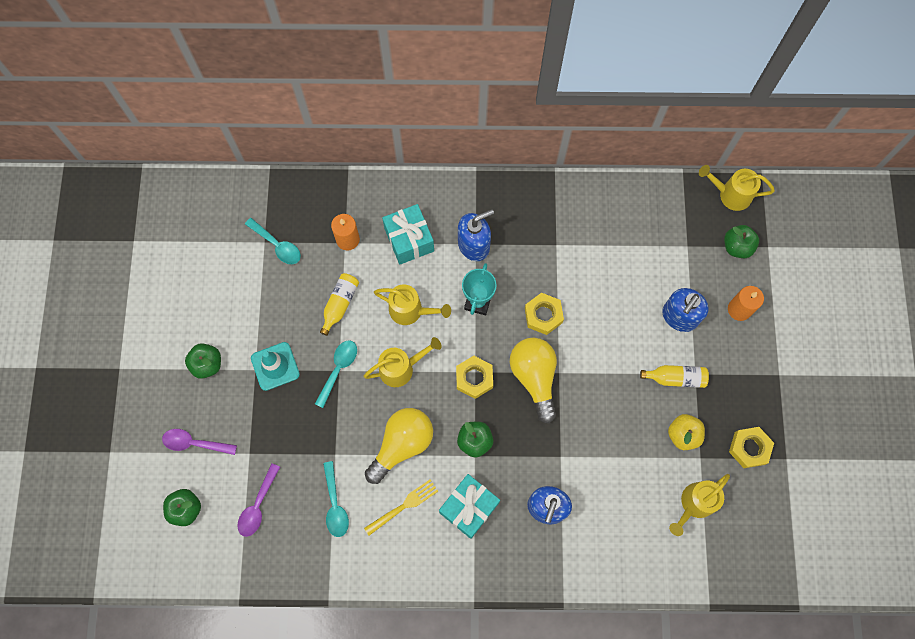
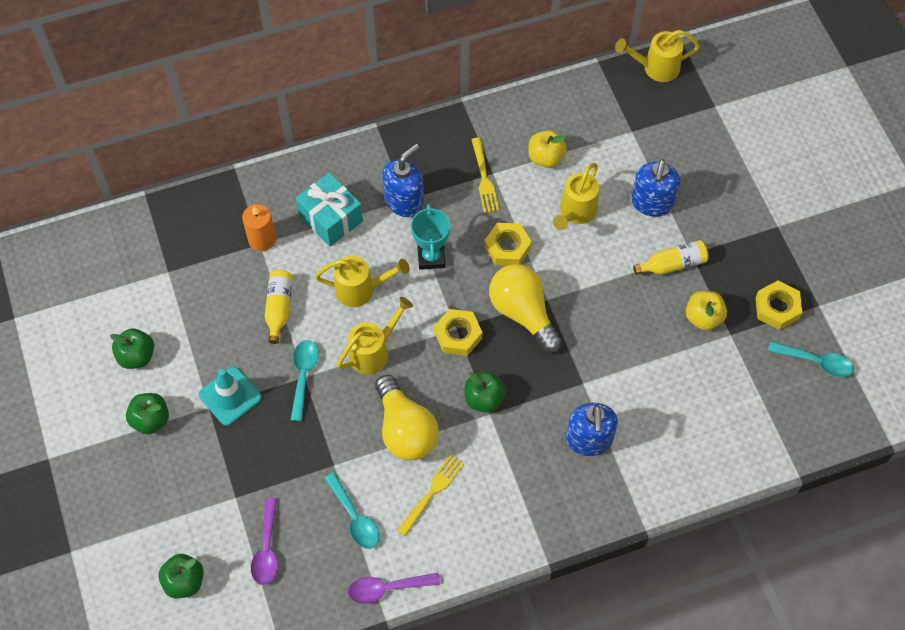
camera: 20 degrees left, 10 degrees down
purple spoon [162,429,237,455] -> purple spoon moved to [348,573,440,604]
turquoise spoon [245,218,301,264] -> turquoise spoon moved to [768,341,854,377]
yellow light bulb [365,408,433,484] -> yellow light bulb turned 135 degrees clockwise [375,375,439,461]
turquoise gift [439,474,500,539] -> none
yellow watering can [669,474,730,536] -> yellow watering can moved to [553,163,599,230]
green apple [724,225,759,258] -> green apple moved to [110,328,154,369]
orange candle [728,286,764,321] -> none
none -> yellow fork [471,137,499,213]
none -> yellow apple [529,130,567,168]

